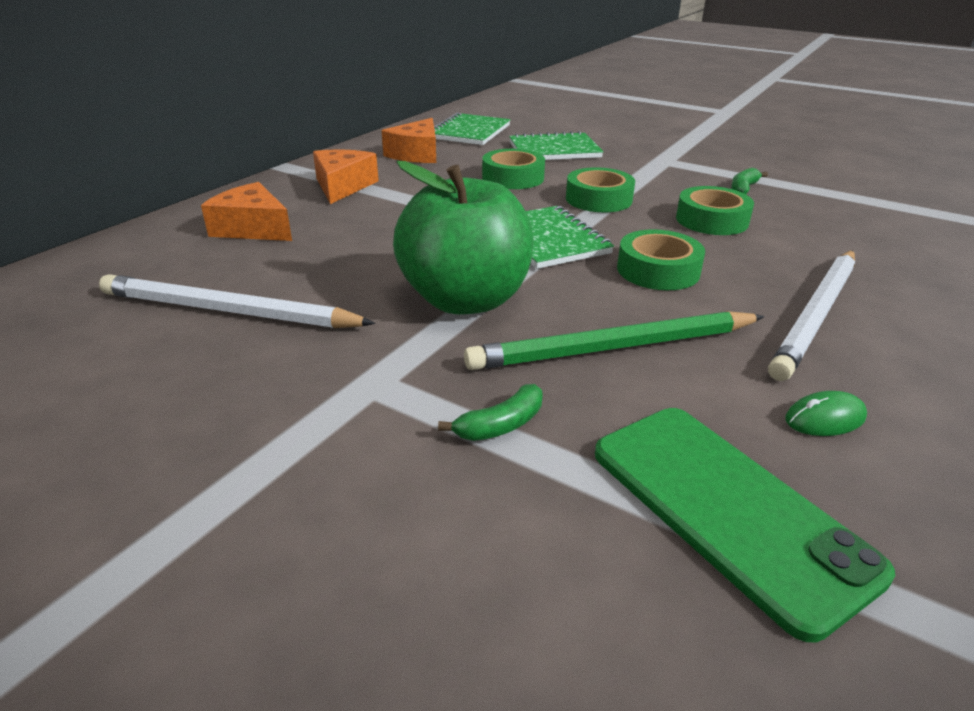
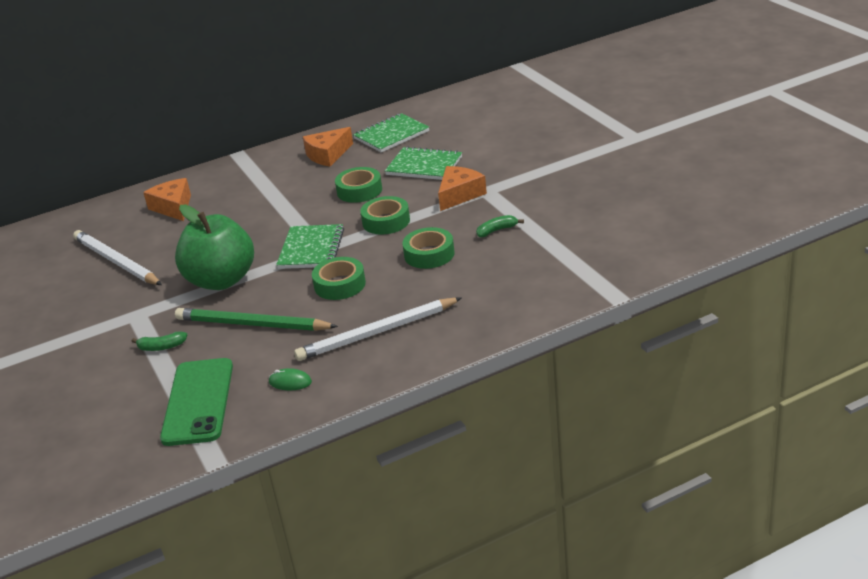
camera: 35 degrees right, 0 degrees up
orange cheese [313,149,379,204] -> orange cheese moved to [438,166,487,211]

